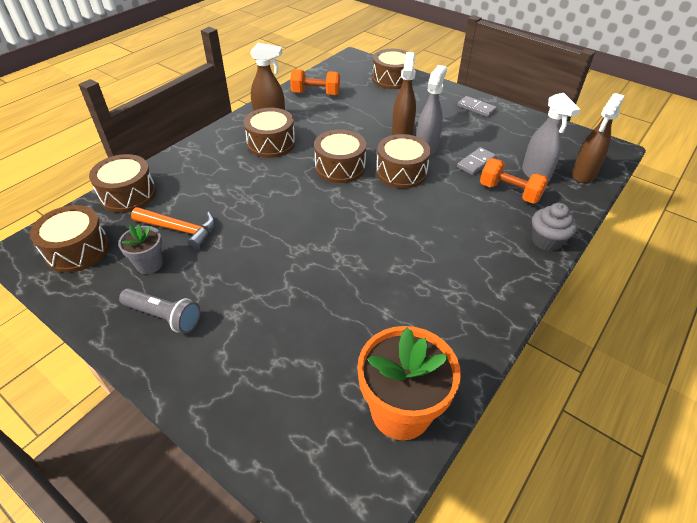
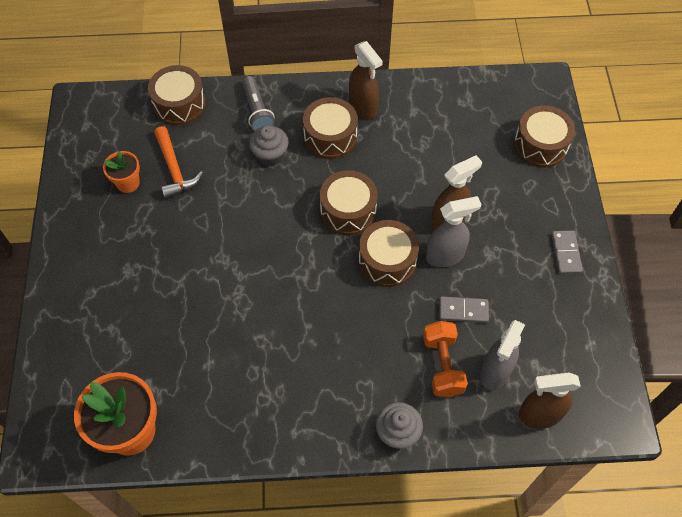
camera: 50 degrees right, 15 degrees up
brown drum [30,205,109,273] -> none
grey flower pot [118,224,163,274] -> orange flower pot [103,151,140,193]
grey flashlight [119,288,201,334] -> grey flashlight moved to [242,76,275,131]
orange dumbbell [290,69,340,95] -> none
none -> grey cupcake [249,125,289,167]

